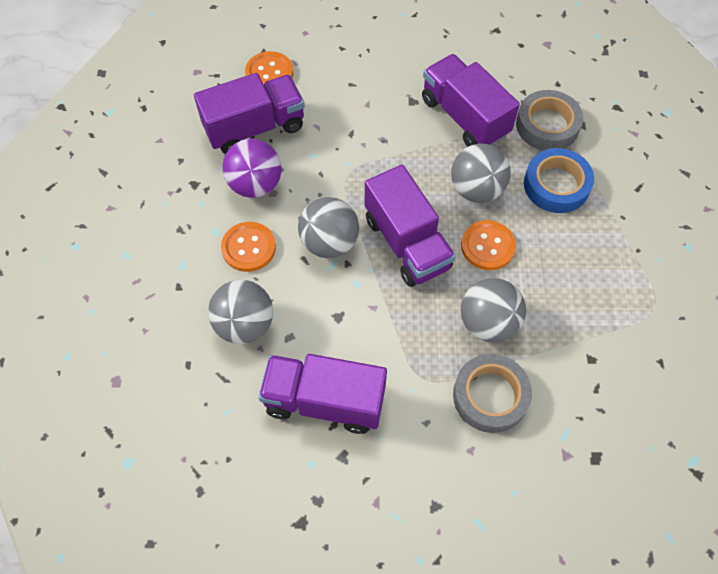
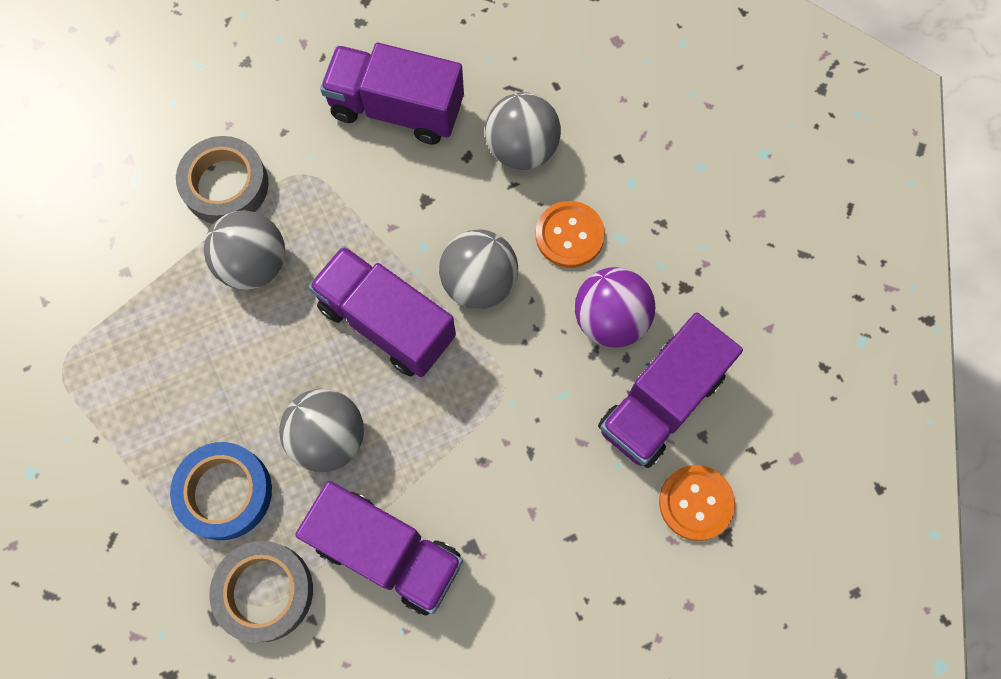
camera: 155 degrees right, 10 degrees up
purple truck [258,354,387,434] -> purple truck turned 150 degrees counterclockwise [320,43,464,145]
orange button [461,220,516,270] -> none

